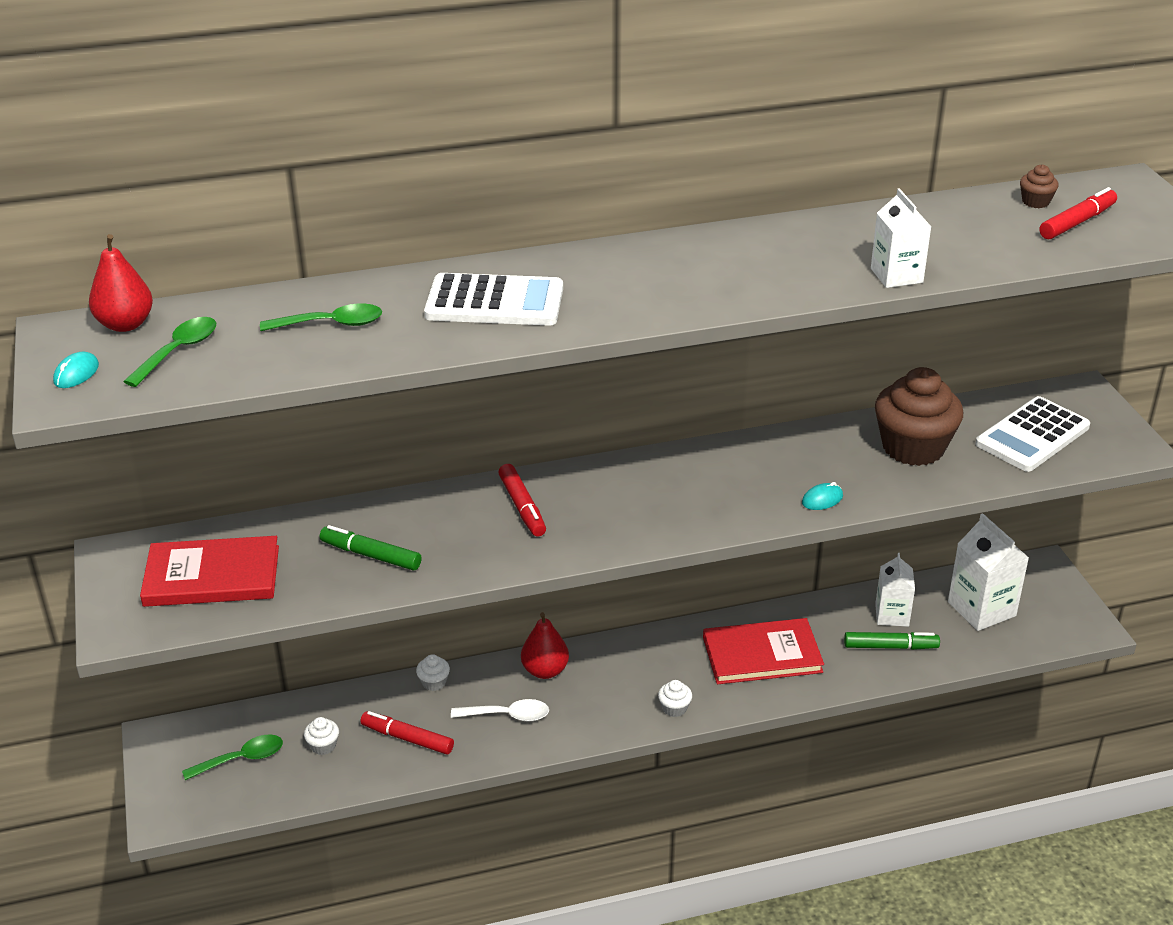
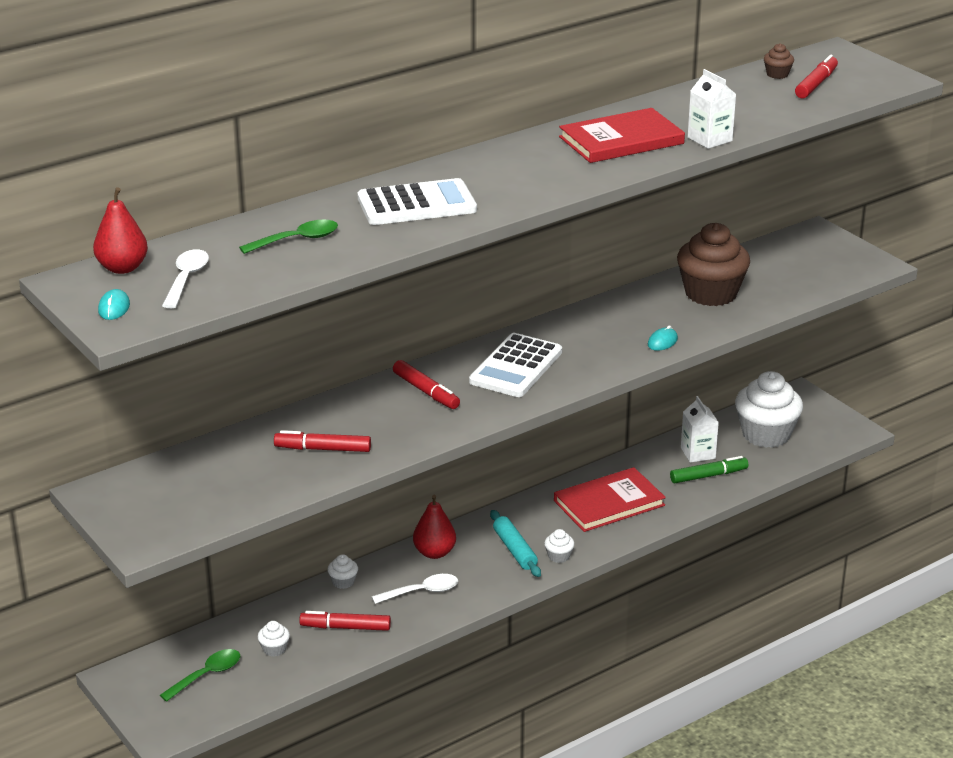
camera: 20 degrees left, 5 degrees down
green spoon [123,317,216,387] -> white spoon [162,249,209,308]
red book [140,536,279,607] -> red book moved to [559,108,685,163]
green marker [320,525,422,571] -> red marker [274,430,371,452]
white carton [948,513,1029,631] -> white cupcake [735,371,803,448]
white calculator [975,396,1090,472] -> white calculator moved to [469,333,562,397]
none -> turquoise rolling pin [490,510,541,577]

